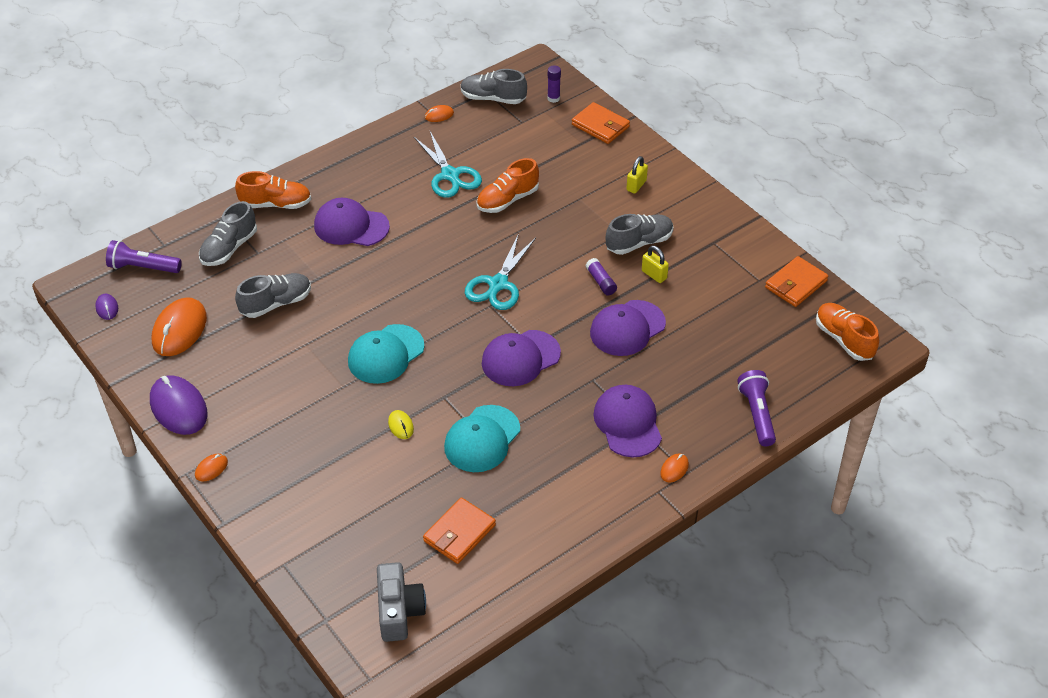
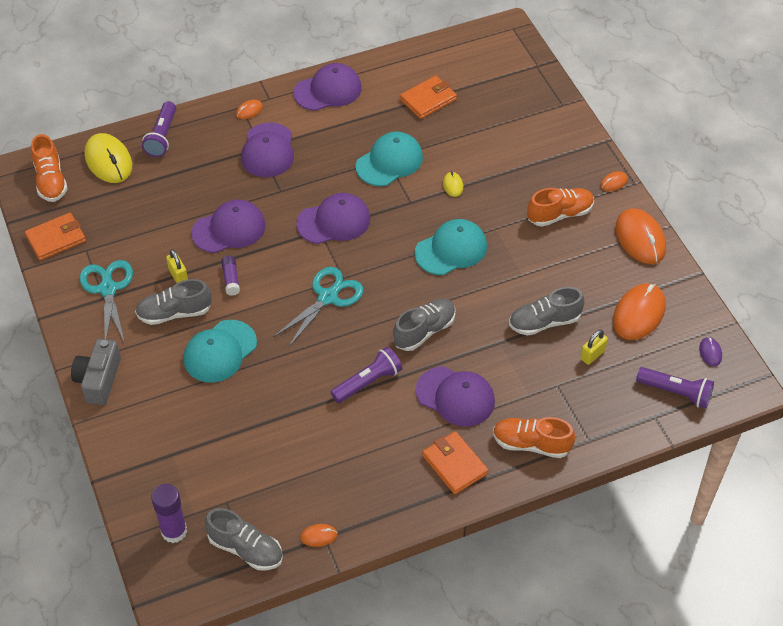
camera: 165 degrees left, 5 degrees up
purple mouse [150,375,207,435] -> orange mouse [616,208,666,264]
grey shoe [199,201,257,266] -> grey shoe moved to [393,299,456,351]
grey camera [377,562,426,642] -> grey camera moved to [71,339,121,405]
turquoise scissors [414,131,482,198] -> turquoise scissors moved to [80,260,133,343]
orange shoe [476,158,539,213] -> orange shoe moved to [527,188,594,227]
purple glue stick [547,65,561,103] -> purple glue stick [151,484,187,543], size x1.63
orange wallet [572,102,630,144] -> orange wallet moved to [422,431,488,494]
yellow padlock [626,156,648,194] -> yellow padlock moved to [580,329,608,365]
none -> yellow mouse [85,133,132,183]
none -> turquoise cap [184,320,257,383]
none -> purple cap [294,63,362,111]
none -> purple flashlight [331,347,402,403]

